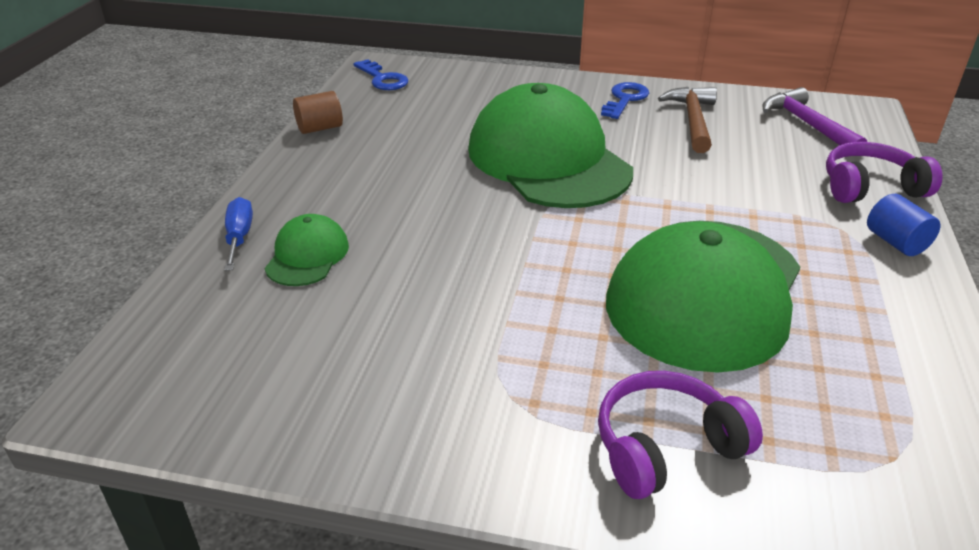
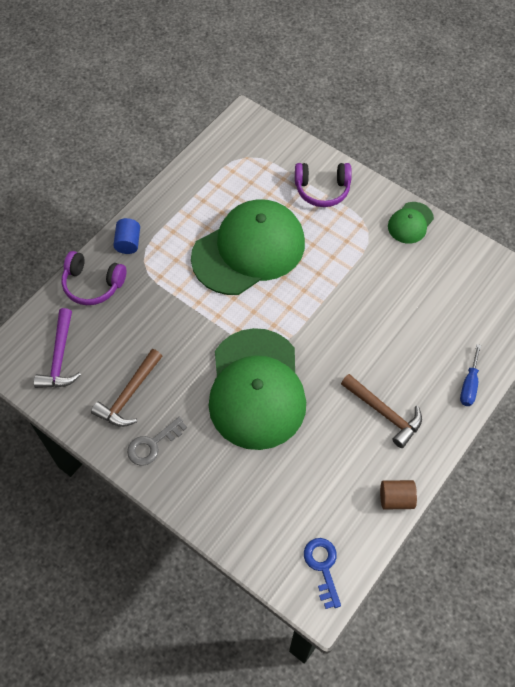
camera: 155 degrees left, 25 degrees up
green cap [265,214,349,286] -> green cap moved to [388,202,434,244]
blue key [601,82,649,119] -> grey key [127,417,187,466]
none -> brown hammer [341,374,422,448]

